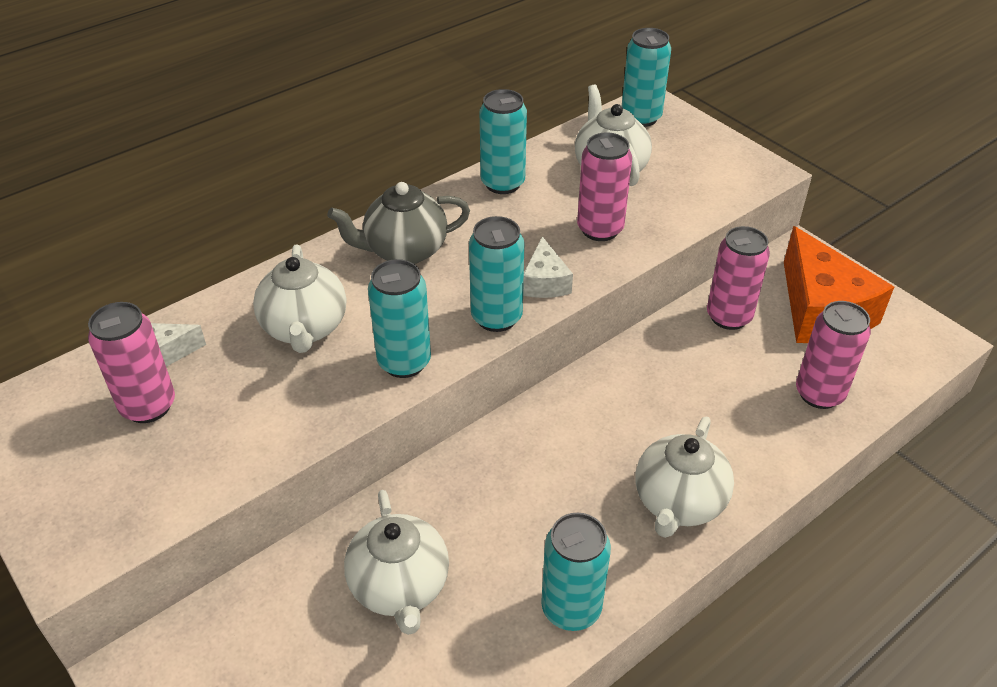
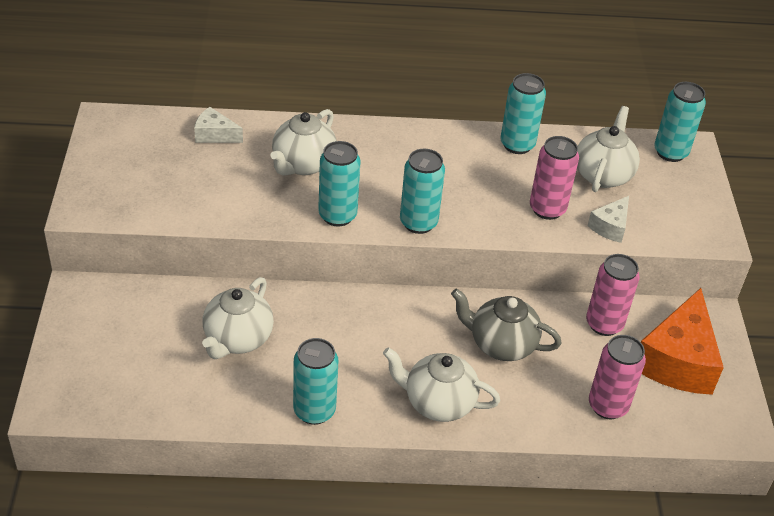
camera: 35 degrees right, 0 degrees up
pink can [88,302,175,423] -> none
grey teapot [327,182,470,264] -> grey teapot moved to [451,288,561,361]
white cheese [523,236,573,298] -> white cheese moved to [587,196,629,243]
white teapot [636,416,734,538] -> white teapot turned 45 degrees clockwise [383,347,500,422]

